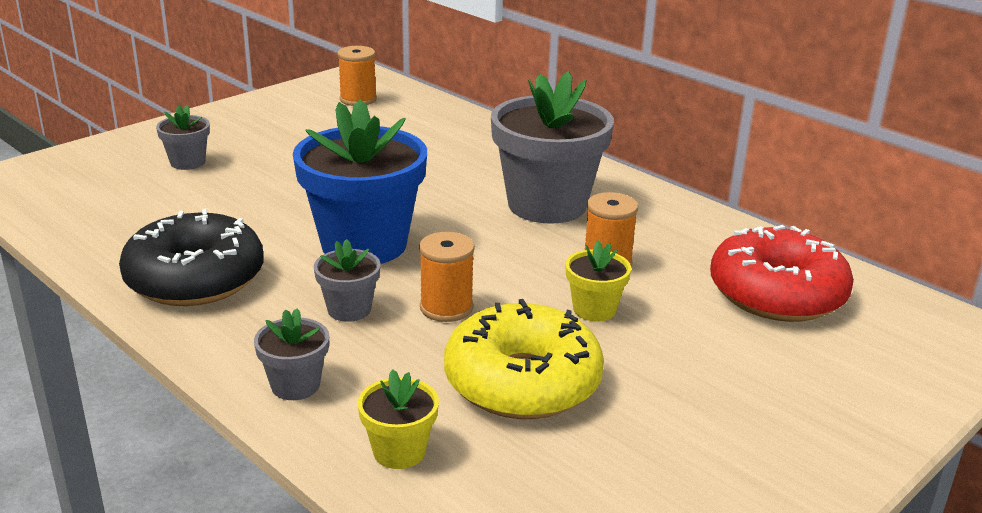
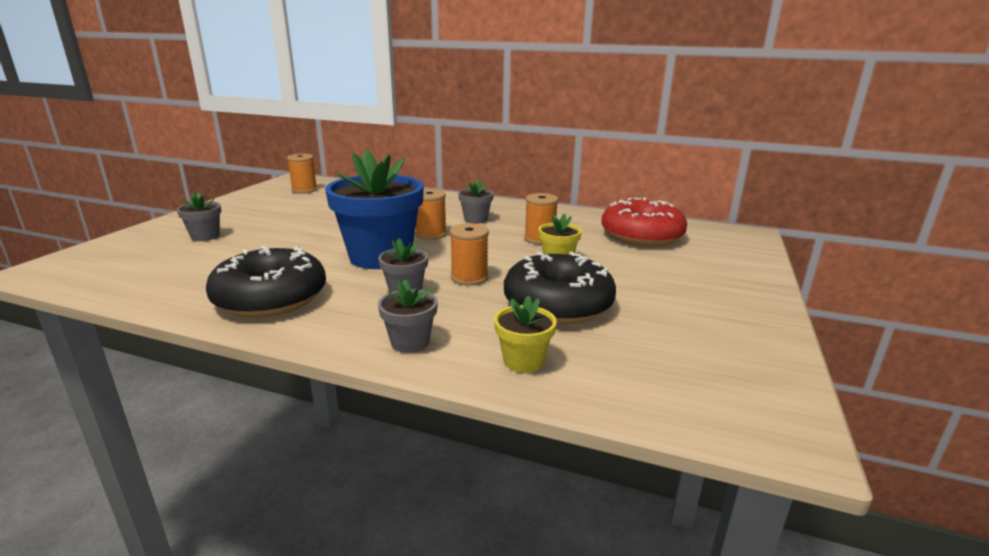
camera: 25 degrees left, 5 degrees down
yellow donut [444,299,604,419] -> black donut [504,252,616,324]
grey flower pot [491,71,614,224] -> grey flower pot [458,179,494,224], size x0.46
none -> orange spool [415,189,447,240]

